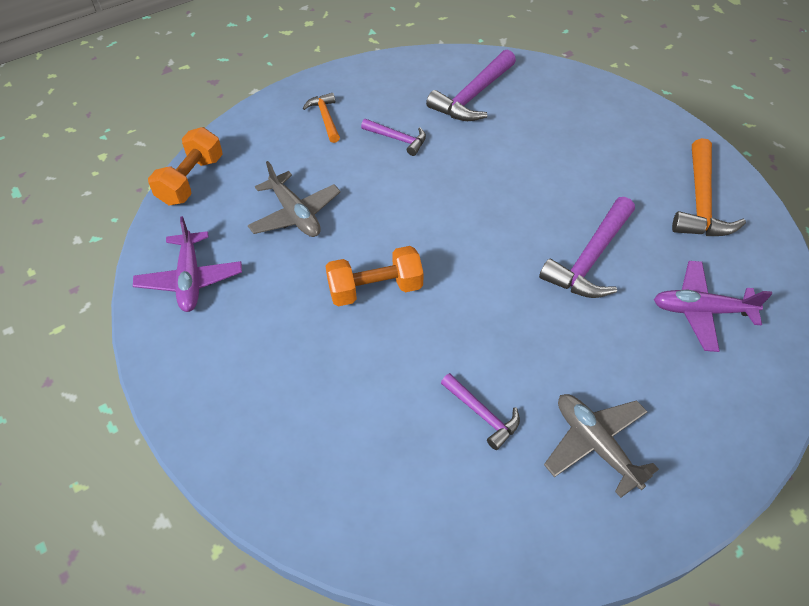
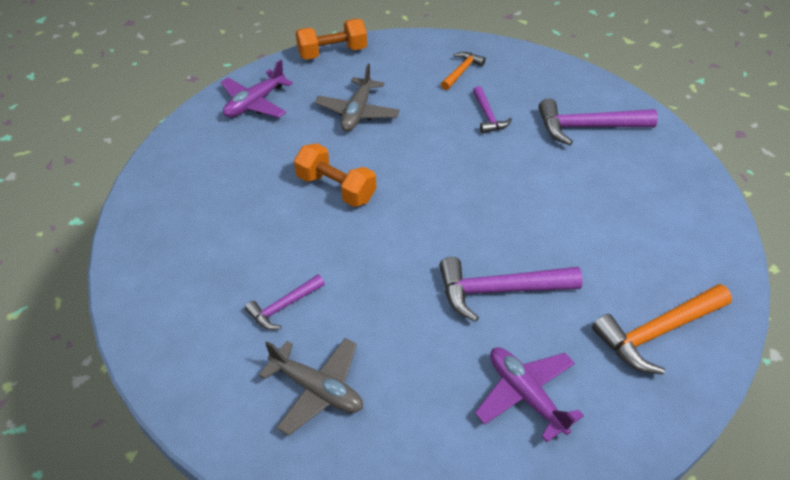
camera: 50 degrees right, 5 degrees down
purple hammer [441,373,520,450] -> purple hammer turned 45 degrees clockwise [245,275,325,330]
grey plane [544,394,659,498] -> grey plane turned 105 degrees clockwise [259,338,363,436]

